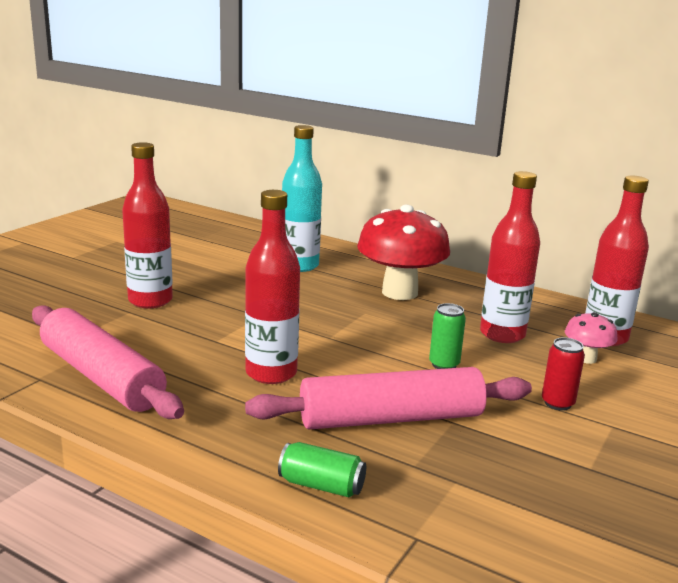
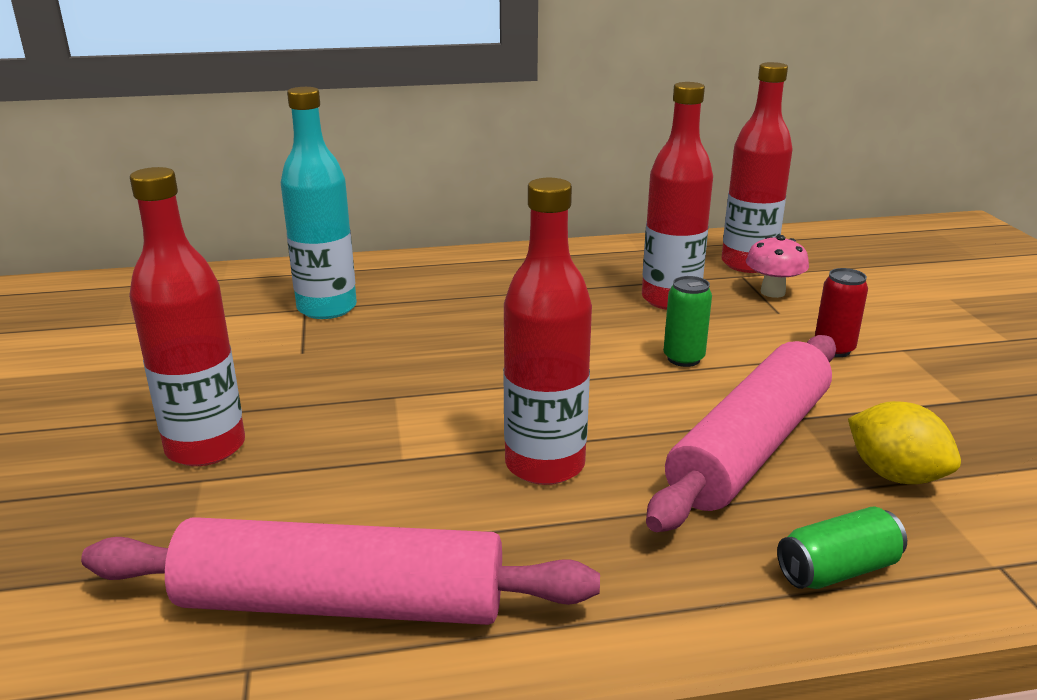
camera: 40 degrees left, 5 degrees up
red mushroom [357,205,450,300] -> none
none -> yellow lemon [848,401,961,484]

